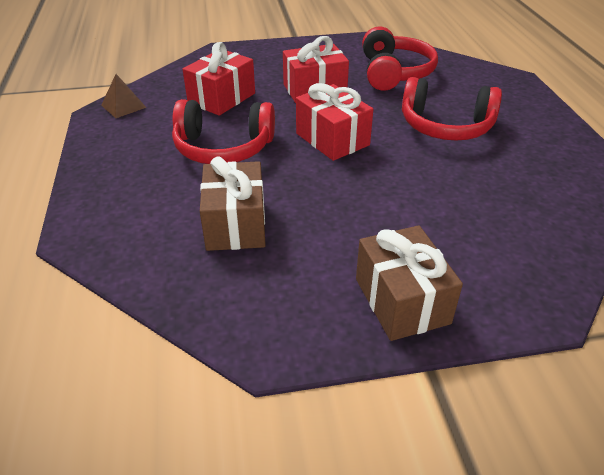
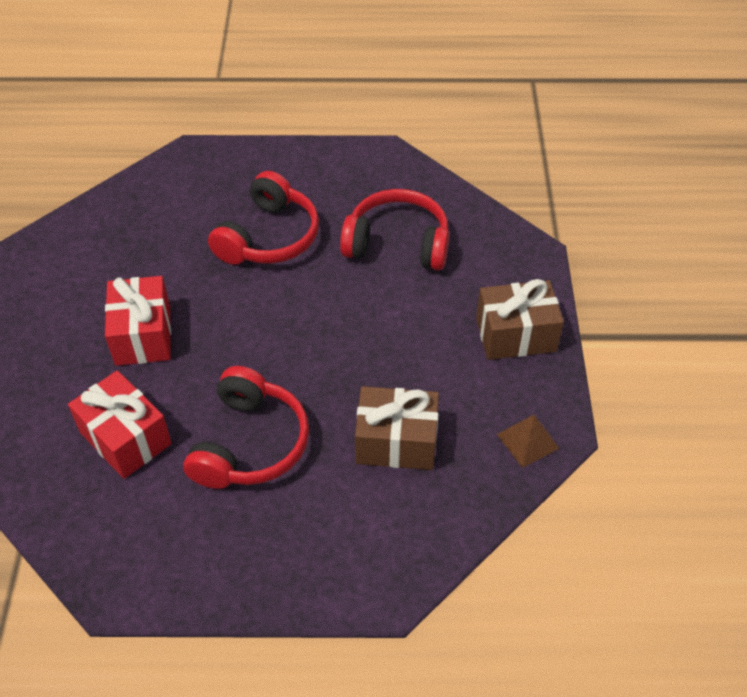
camera: 80 degrees left, 10 degrees up
brown pyramid [101,74,147,118] -> brown pyramid moved to [497,415,560,468]
red gift [296,83,373,161] -> none
red headphones [362,26,438,91] -> red headphones moved to [340,189,449,270]

